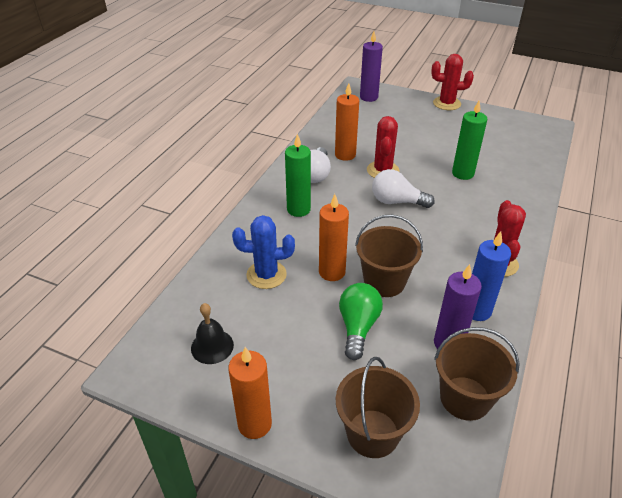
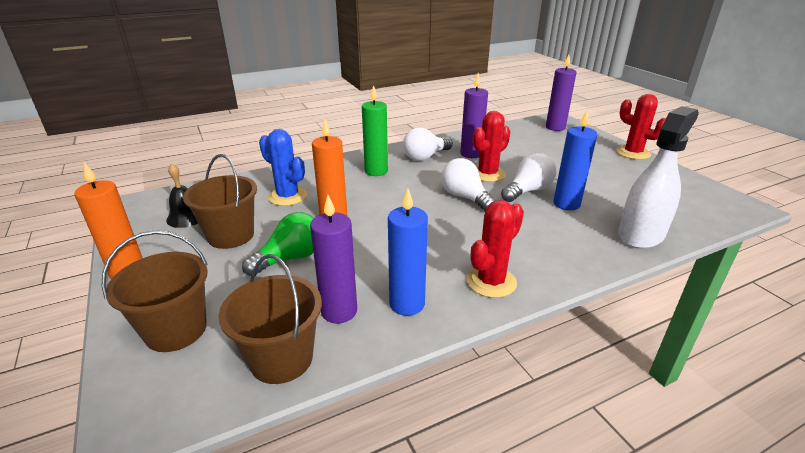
camera: 40 degrees right, 10 degrees down
orange candle [335,83,359,161] -> purple candle [460,73,488,158]
brown bucket [355,215,423,297] -> brown bucket moved to [183,154,257,249]
green candle [452,101,487,180] -> blue candle [553,110,597,210]
none -> white light bulb [501,153,556,202]
none -> white spray bottle [618,106,699,249]

